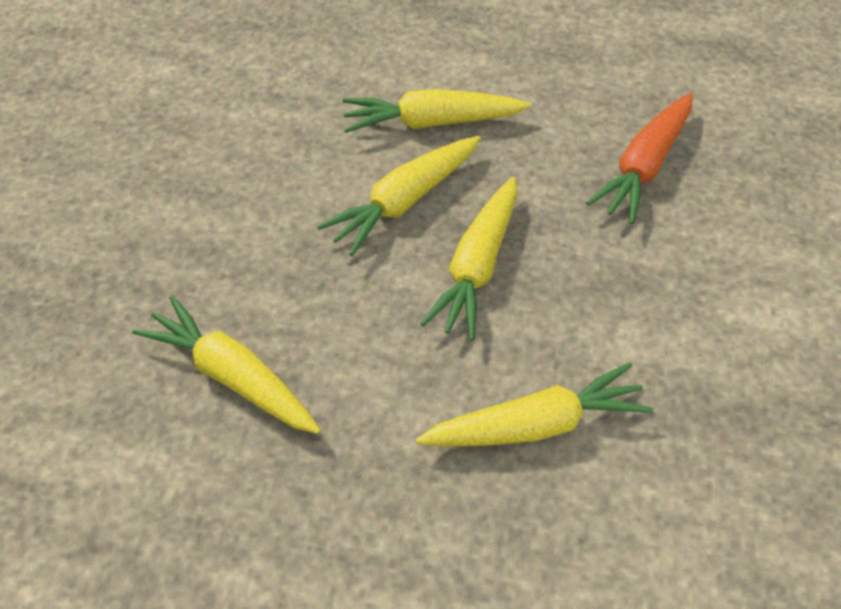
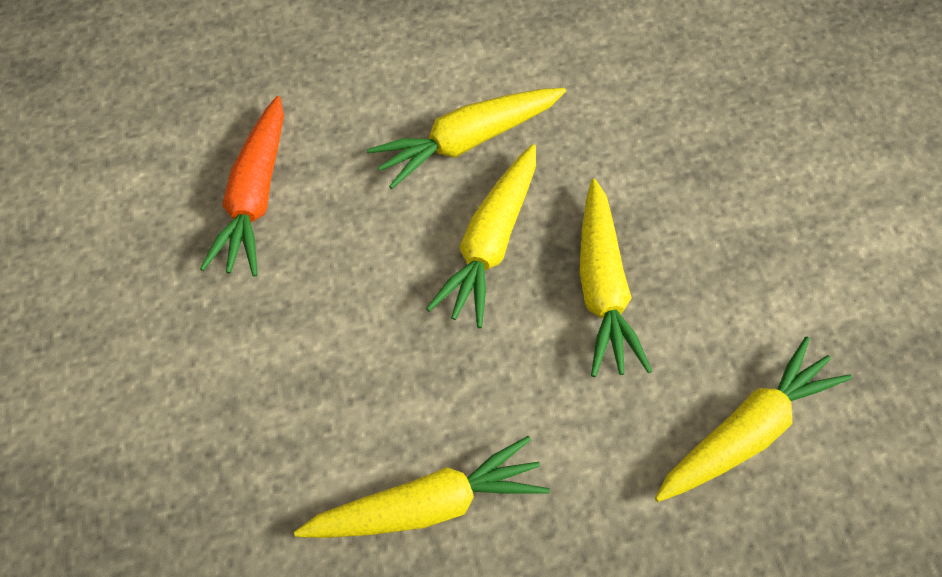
camera: 25 degrees left, 5 degrees up
yellow carrot [132,295,321,434] -> yellow carrot turned 150 degrees clockwise [294,436,549,538]
orange carrot [586,93,693,224] -> orange carrot moved to [200,96,284,277]

